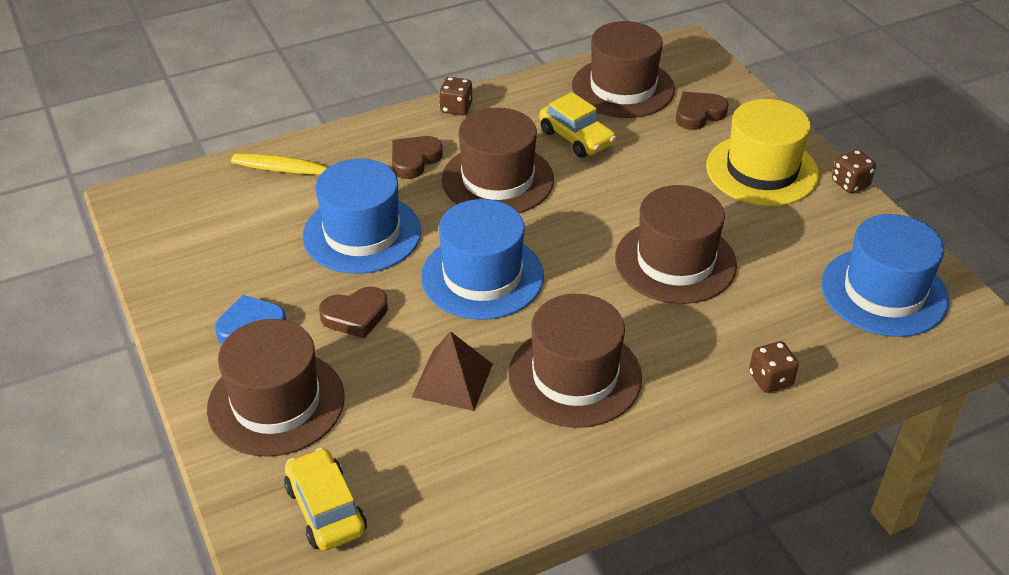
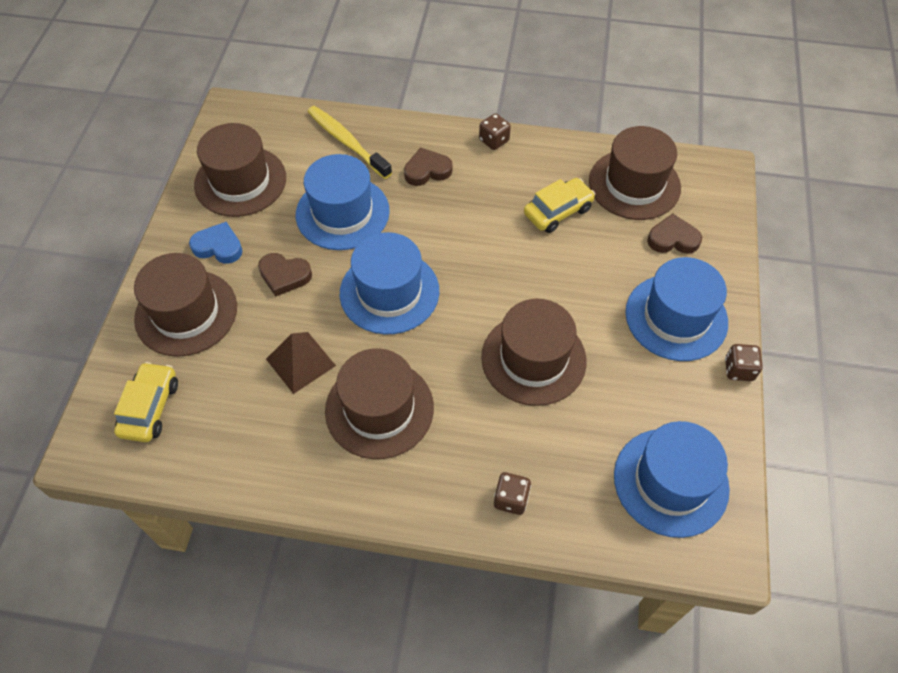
camera: 35 degrees right, 15 degrees up
brown hat [442,108,554,213] -> brown hat moved to [194,123,286,217]
yellow car [539,92,616,158] -> yellow car turned 120 degrees counterclockwise [524,178,595,233]
yellow hat [706,99,819,206] -> blue hat [625,257,728,361]

